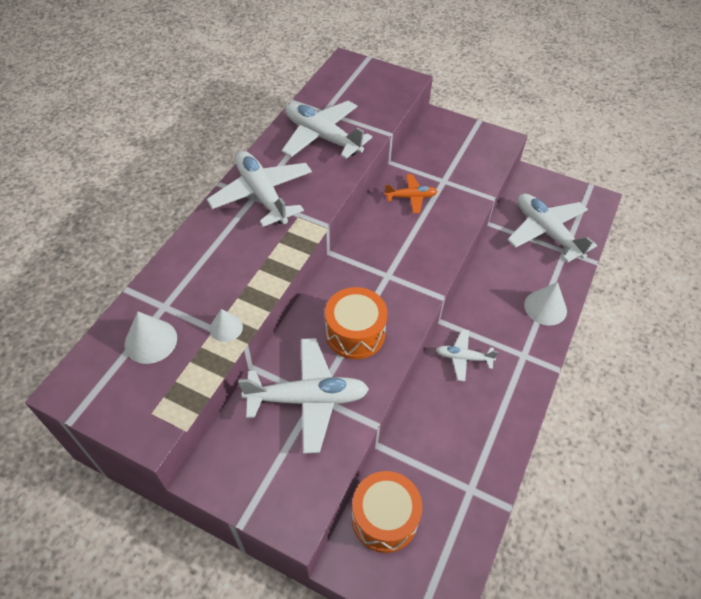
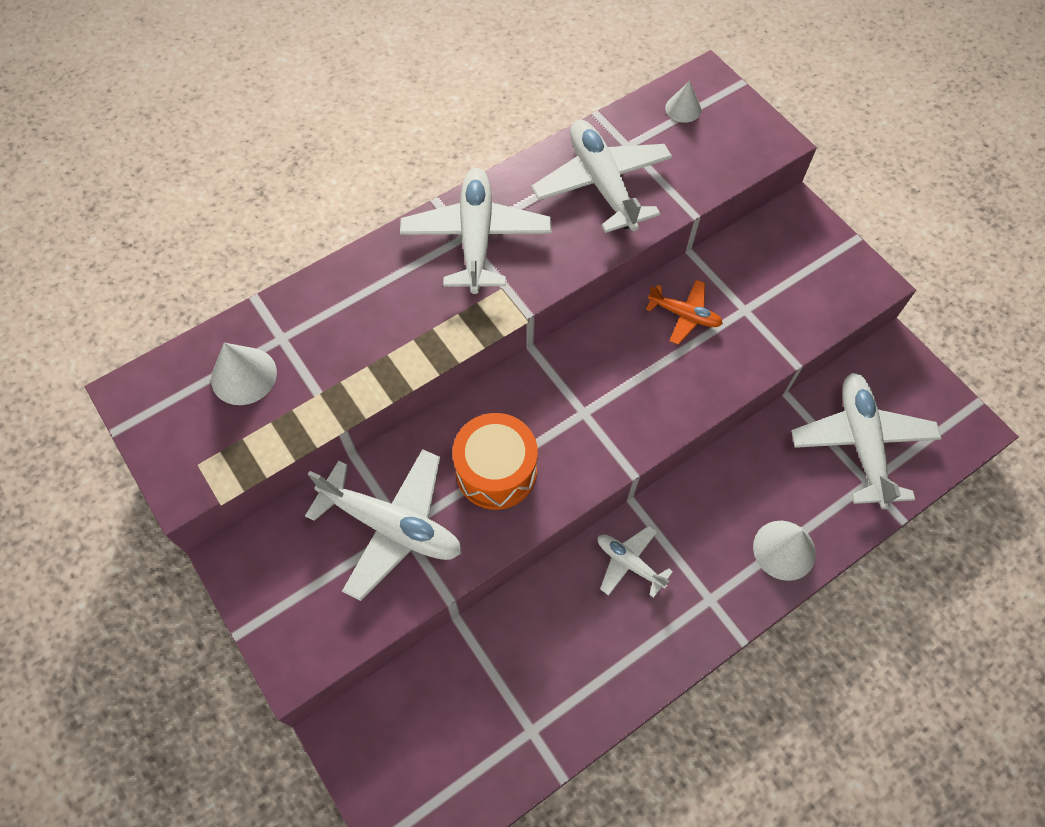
camera: 30 degrees right, 10 degrees up
white cone [210,309,243,342] -> white cone moved to [665,81,701,123]
orange drum [352,471,422,553] -> none

